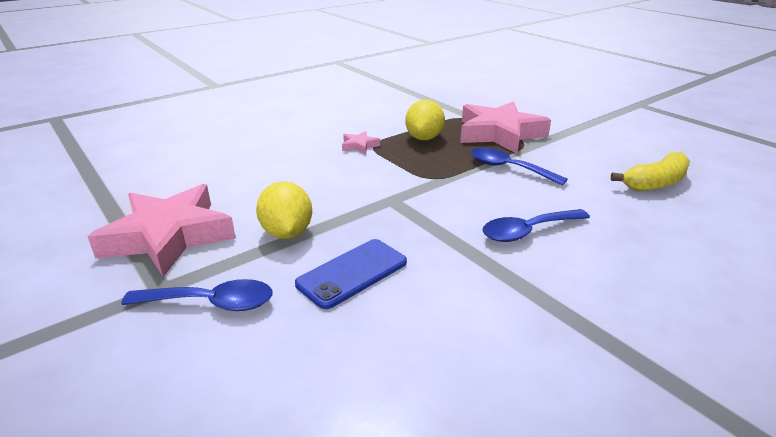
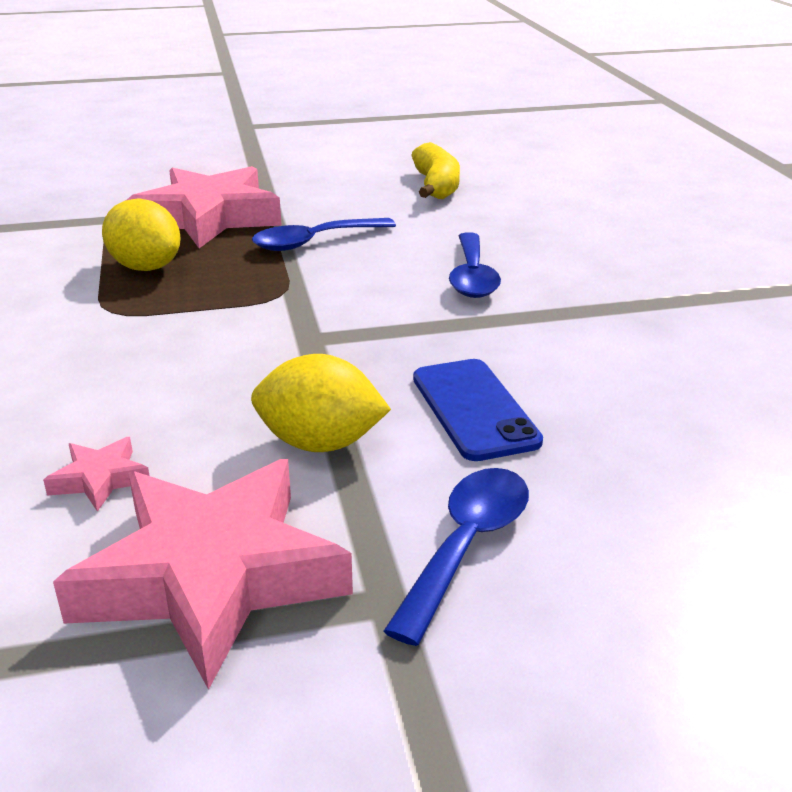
camera: 65 degrees left, 0 degrees up
pink star [342,131,380,154] -> pink star moved to [43,437,149,512]

